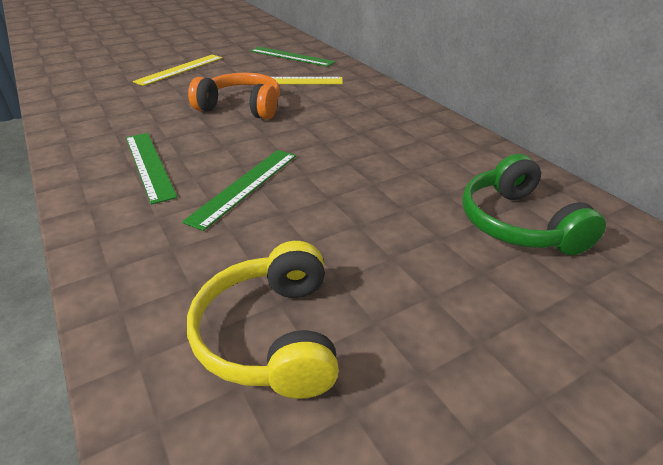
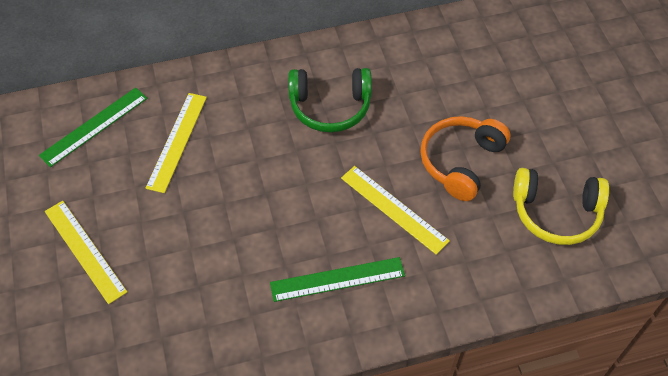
camera: 75 degrees left, 20 degrees up
green ruler [182,150,296,231] -> yellow ruler [341,166,450,255]
orange headphones [188,72,280,120] -> orange headphones moved to [420,116,510,201]
green headphones [462,154,606,255] -> green headphones moved to [288,68,372,132]

